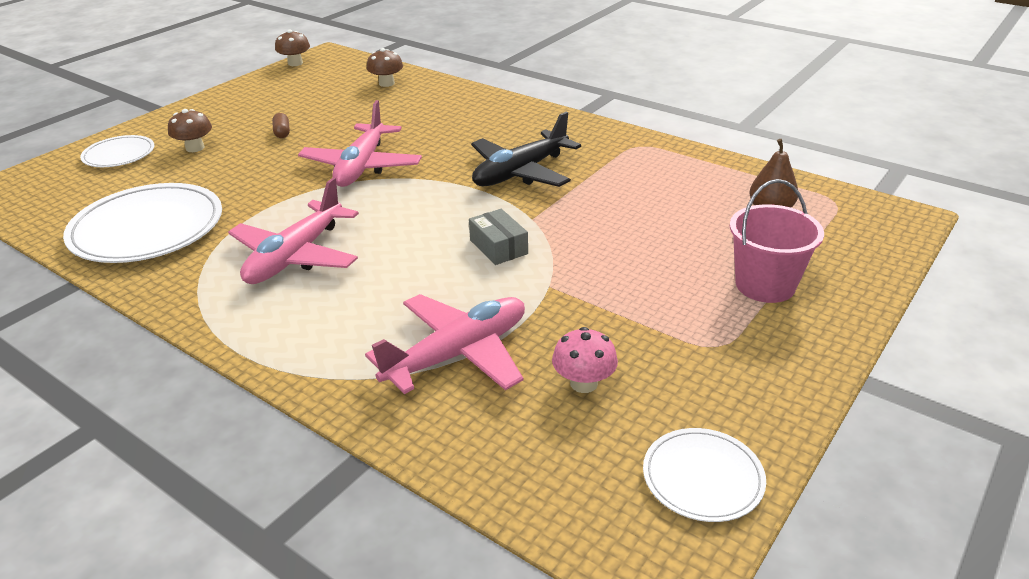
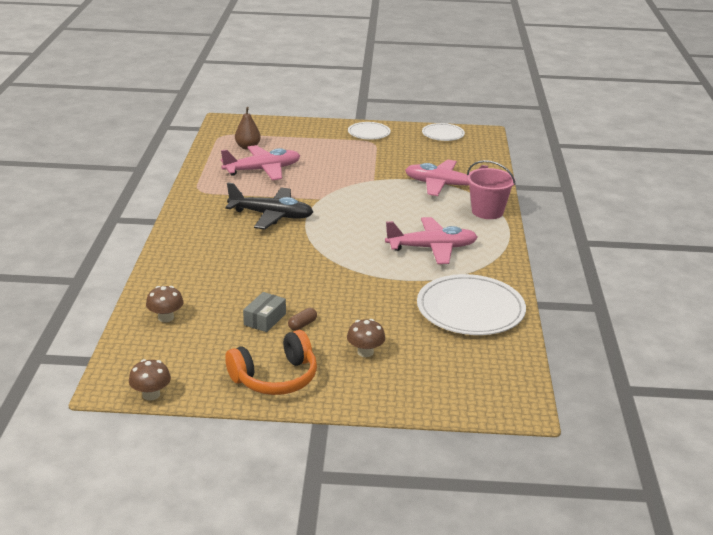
camera: 125 degrees left, 5 degrees down
white plate [80,135,154,167] -> white plate moved to [348,122,391,140]
pink plane [298,100,422,187] -> pink plane moved to [221,145,300,180]
grey box [469,209,528,265] -> grey box moved to [243,292,286,332]
pink mushroom [552,327,618,393] -> none
pink bucket [730,179,824,303] -> pink bucket moved to [467,160,515,219]
none -> orange headphones [225,330,317,395]

